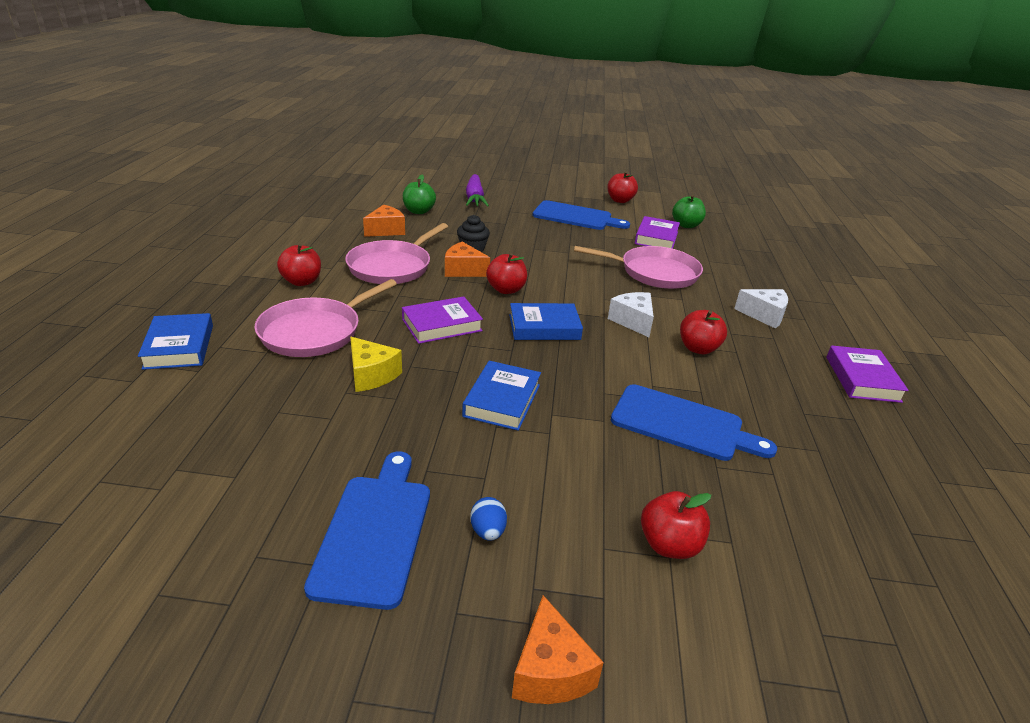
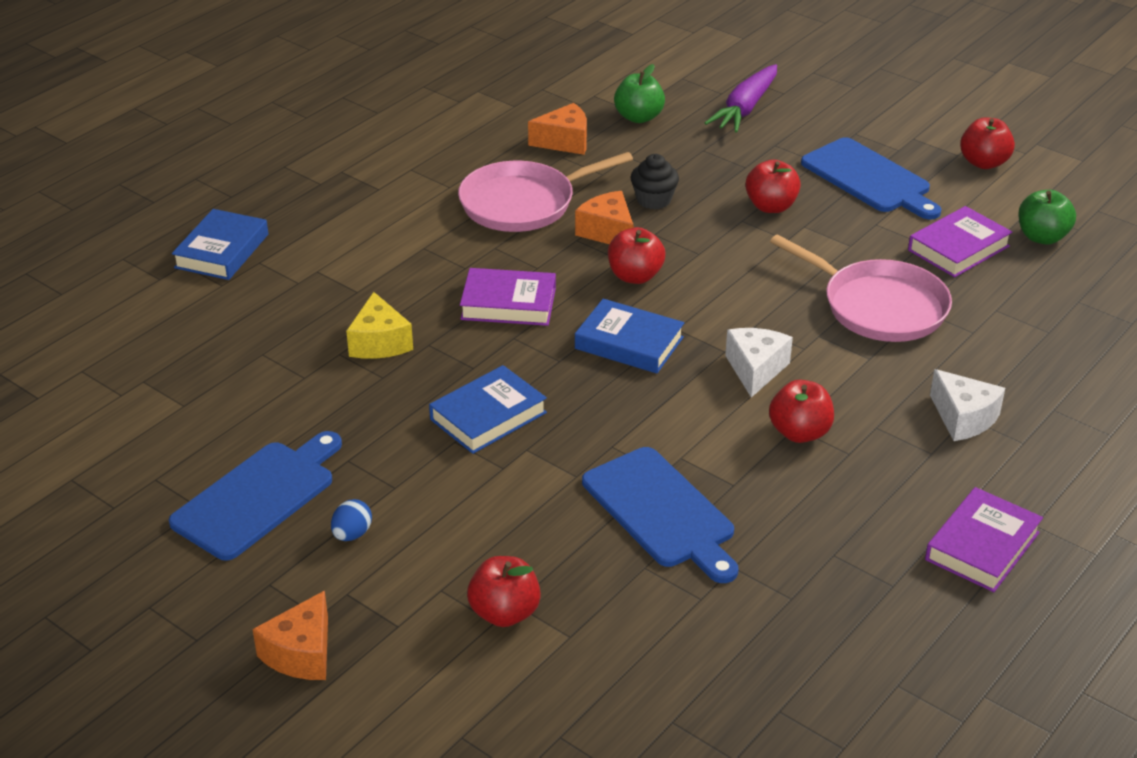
camera: 35 degrees right, 5 degrees up
pink pan [254,279,397,357] -> none
red apple [277,244,321,286] -> red apple moved to [745,160,801,213]

